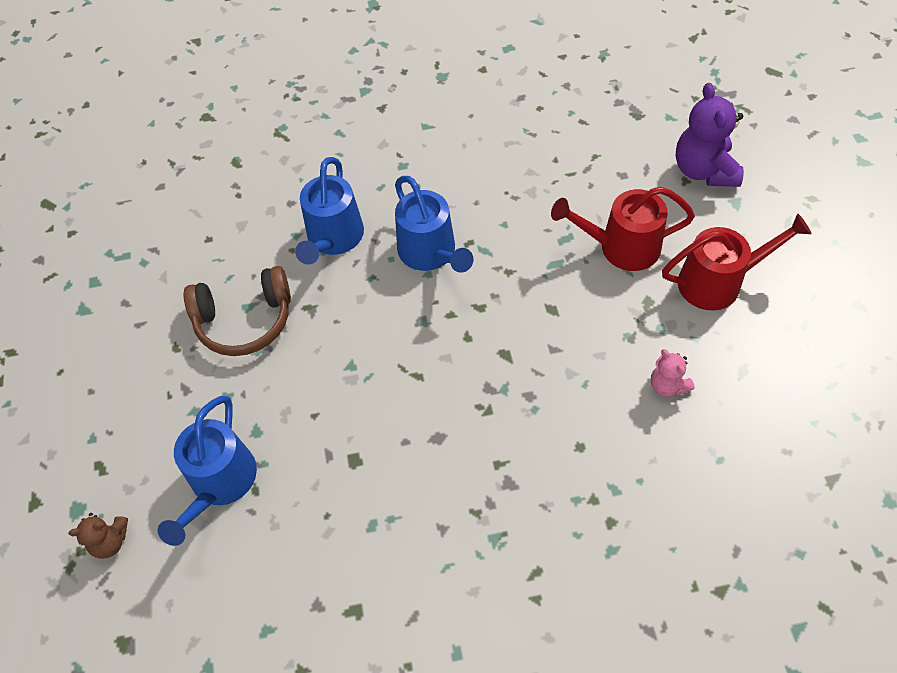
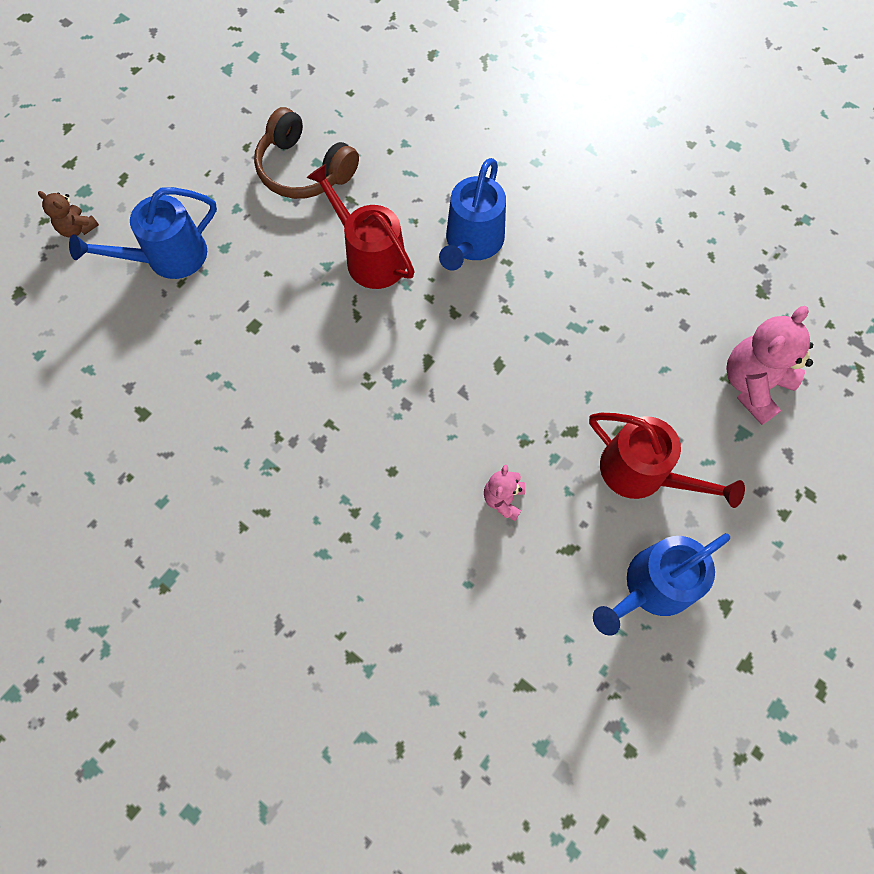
camera: 45 degrees right, 10 degrees up
blue watering can [295,157,364,265] -> blue watering can moved to [593,533,730,636]
red watering can [551,187,695,271] -> red watering can moved to [306,164,415,289]
purple teddy bear [676,83,744,187] -> pink teddy bear [726,306,813,425]

